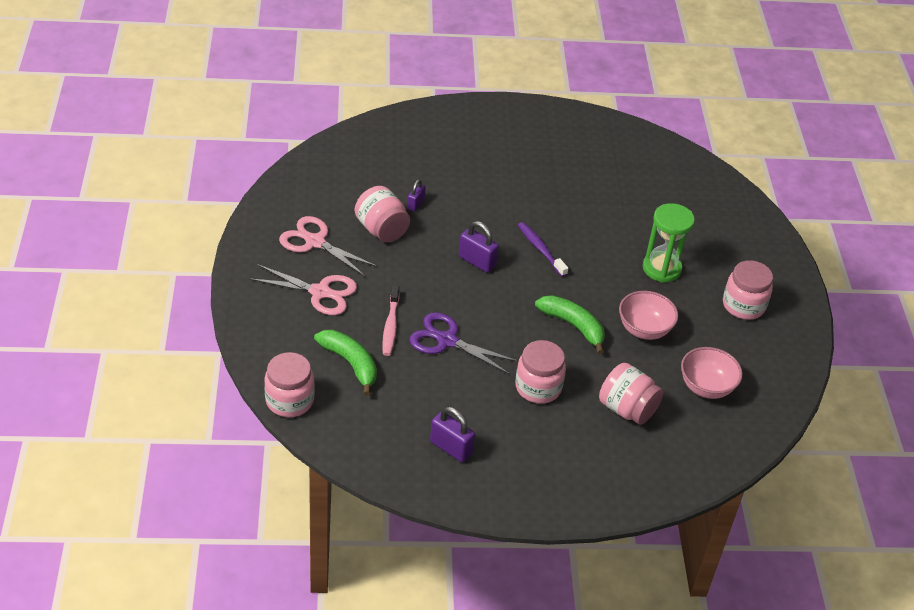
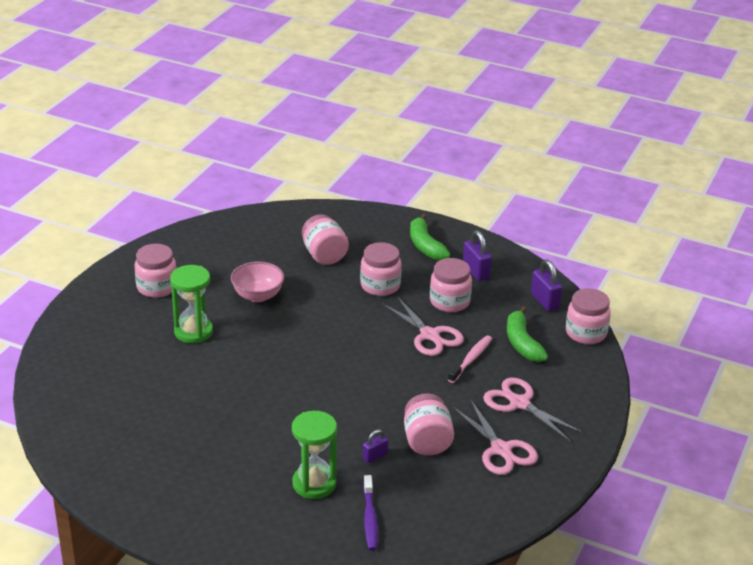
camera: 150 degrees left, 10 degrees down
purple scissors [409,312,519,375] -> pink scissors [382,296,464,356]
purple padlock [459,221,499,273] -> purple padlock moved to [531,259,562,311]
purple toothbrush [518,222,568,277] -> purple toothbrush moved to [363,475,378,551]
green banana [535,295,605,354] -> green banana moved to [410,214,450,260]
pink bowl [681,347,743,399] -> none
none -> green hourglass [292,411,337,499]
none -> pink jar [430,258,472,312]

